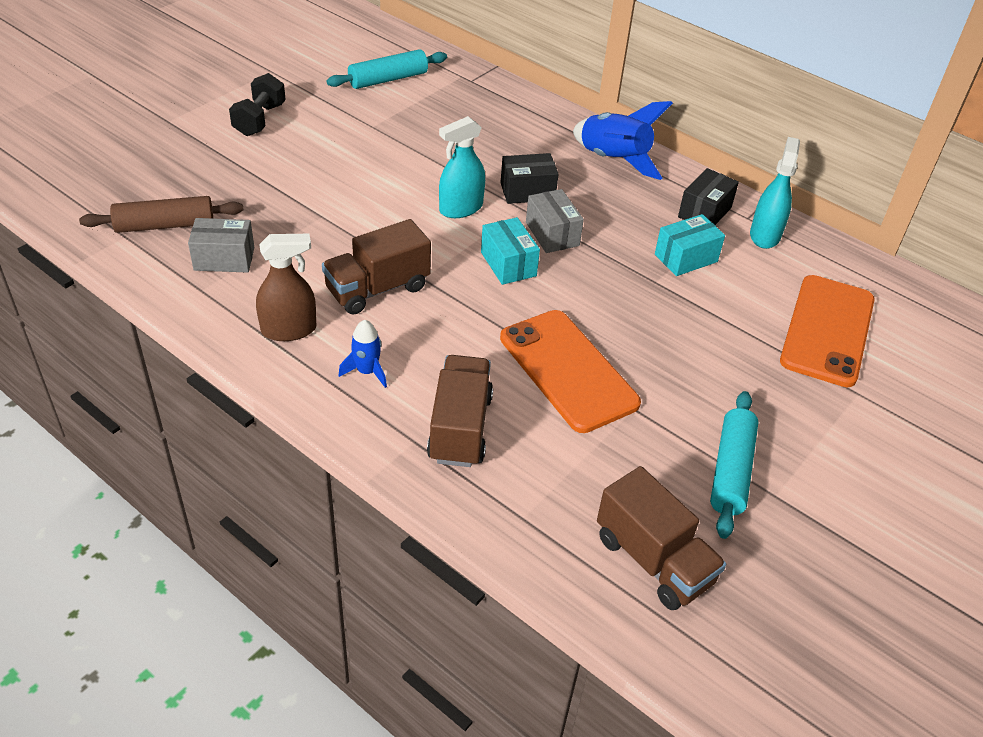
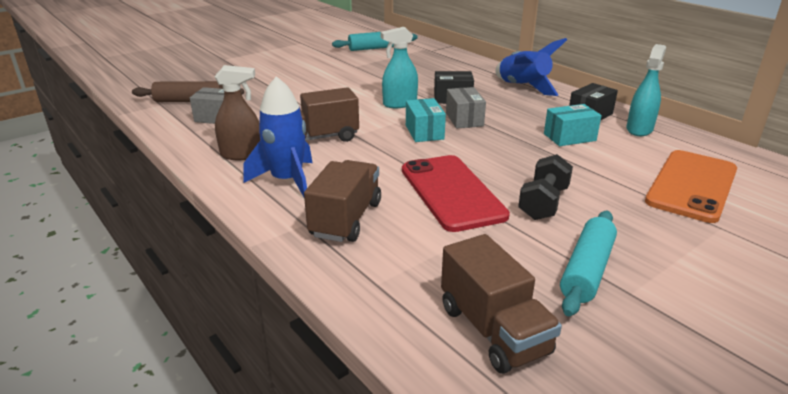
camera: 15 degrees right, 15 degrees down
black dumbbell [229,73,286,136] -> black dumbbell moved to [518,154,573,220]
blue rocket [338,320,387,388] -> blue rocket [243,76,313,197], size x1.87
orange phone [500,310,641,433] -> red phone [402,155,510,232]

